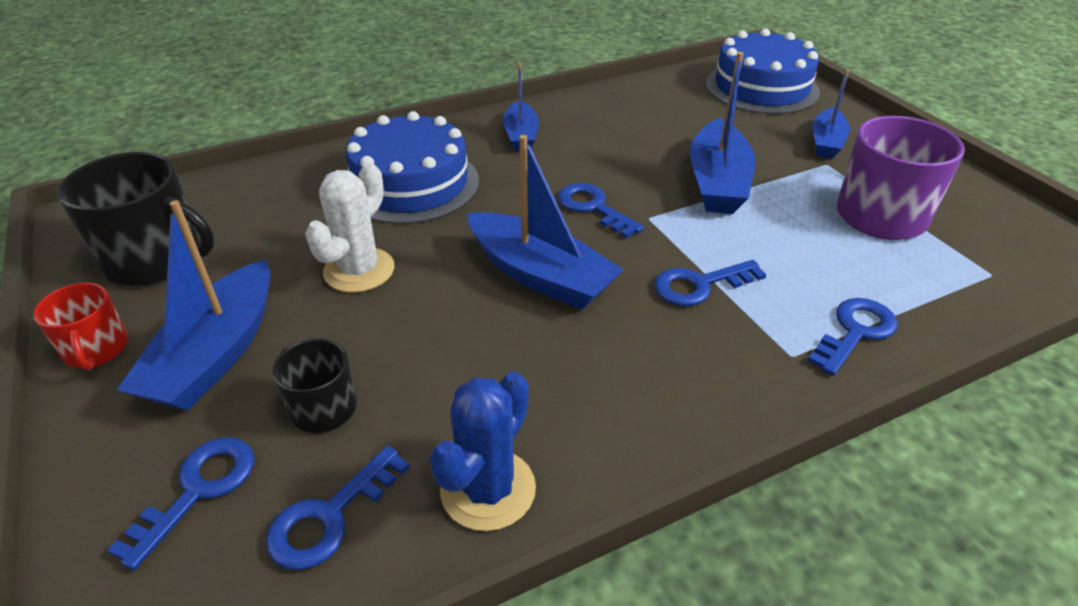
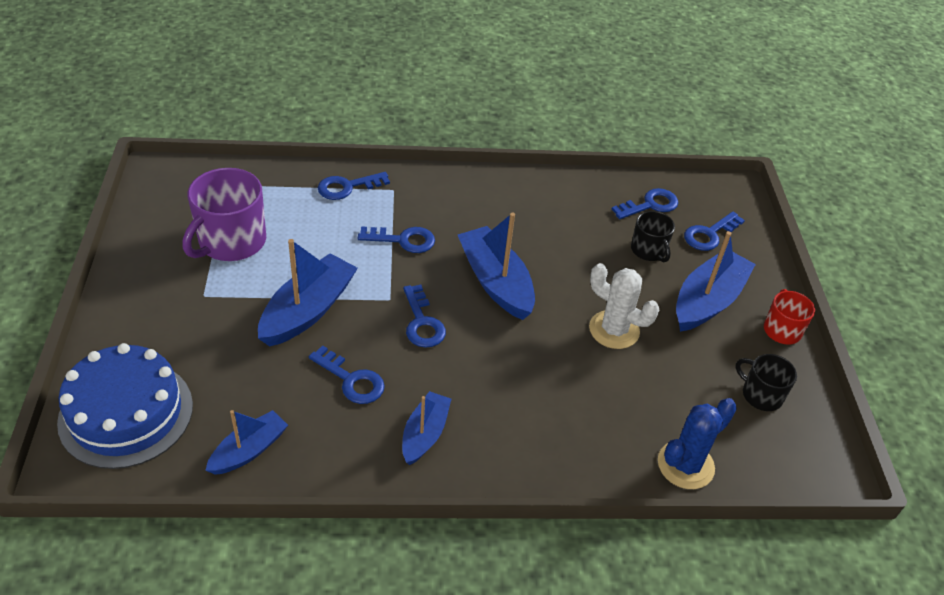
camera: 160 degrees left, 5 degrees up
black mug [57,152,214,286] -> black mug [735,354,797,411], size x0.56
white cactus [305,162,395,293] -> white cactus turned 75 degrees clockwise [589,263,659,349]
blue cake [346,111,479,224] -> none
blue cactus [429,372,536,531] -> blue cactus moved to [658,398,737,489]
blue boat [812,69,850,159] -> blue boat moved to [205,410,288,475]
none -> blue key [309,345,385,404]

